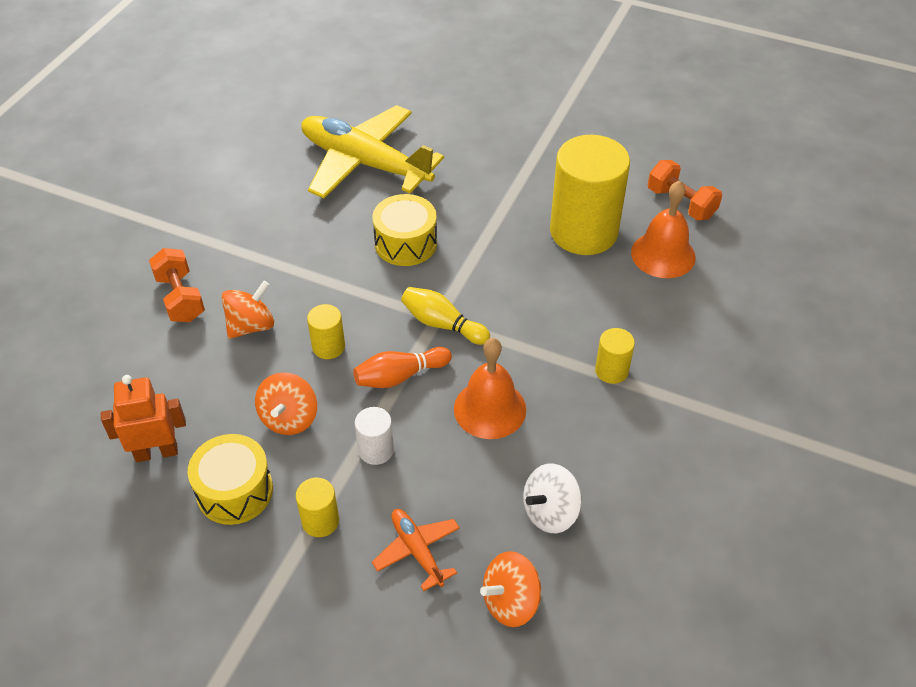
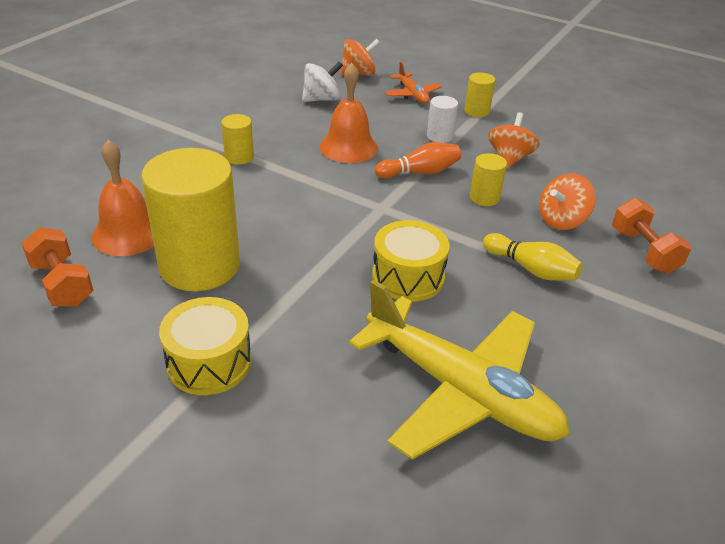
camera: 175 degrees left, 10 degrees down
orange robot [101,375,186,462] -> none
yellow drum [188,434,273,525] -> yellow drum moved to [159,297,252,395]
yellow bowling pin [401,287,490,345] -> yellow bowling pin moved to [483,233,583,281]

